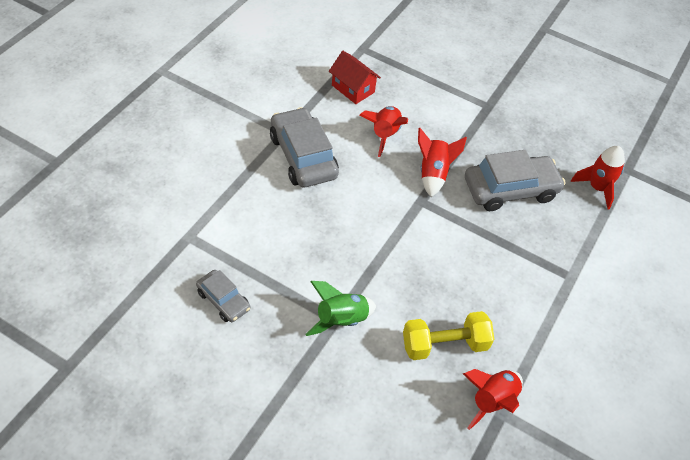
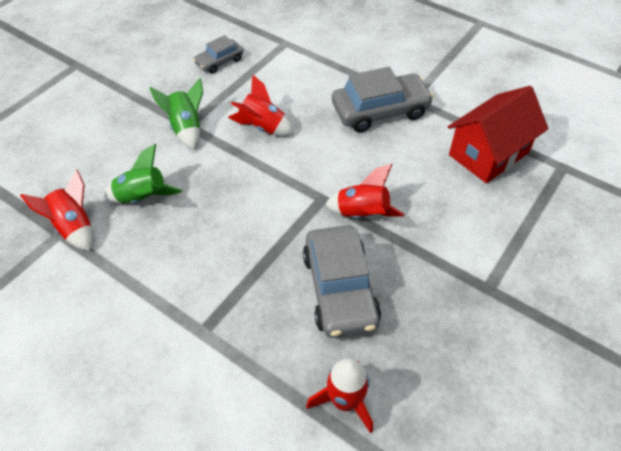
camera: 100 degrees right, 0 degrees up
red house [329,51,381,104] -> red house [448,86,548,183], size x1.60
red rocket [359,106,408,157] -> red rocket moved to [228,75,294,136]
yellow dumbbell [403,311,494,360] -> green rocket [104,144,183,203]

